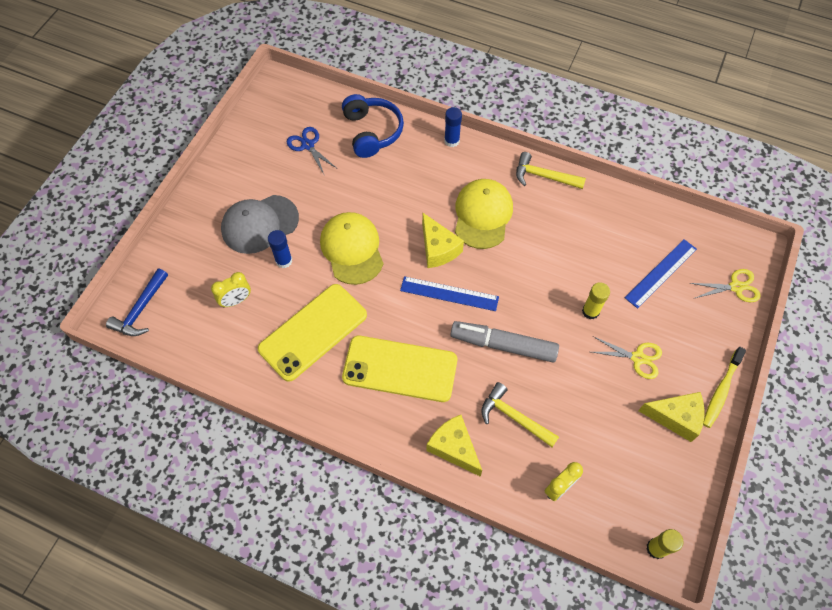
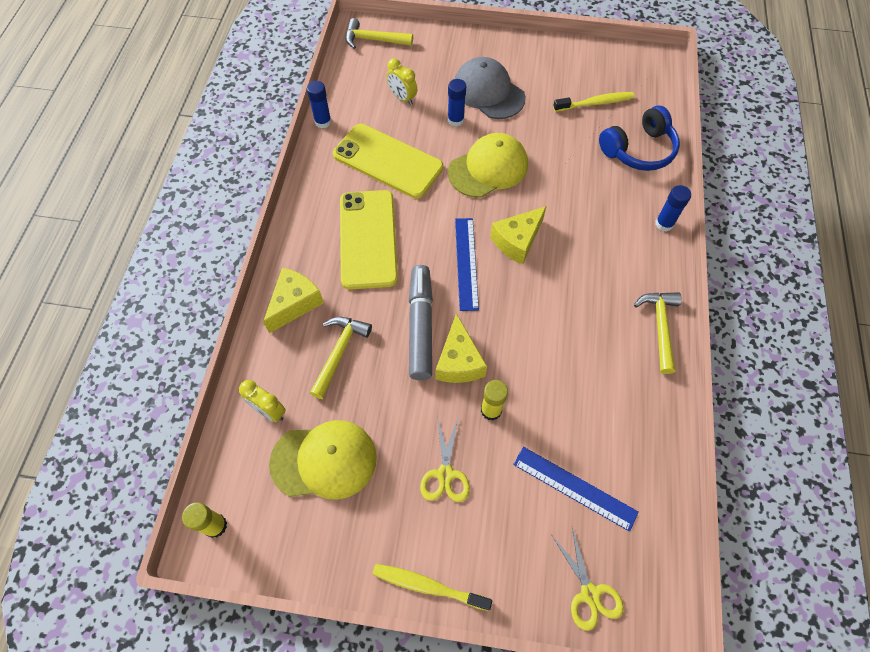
camera: 75 degrees right, 0 degrees up
blue hammer [106,269,168,336] -> yellow hammer [346,18,413,49]
blue scissors [287,127,336,176] -> yellow toothbrush [553,92,634,112]
yellow cap [455,179,513,249] -> yellow cap moved to [269,420,377,500]
yellow cheese [638,392,705,442] -> yellow cheese moved to [436,313,487,383]
none -> blue glue stick [307,81,331,128]

